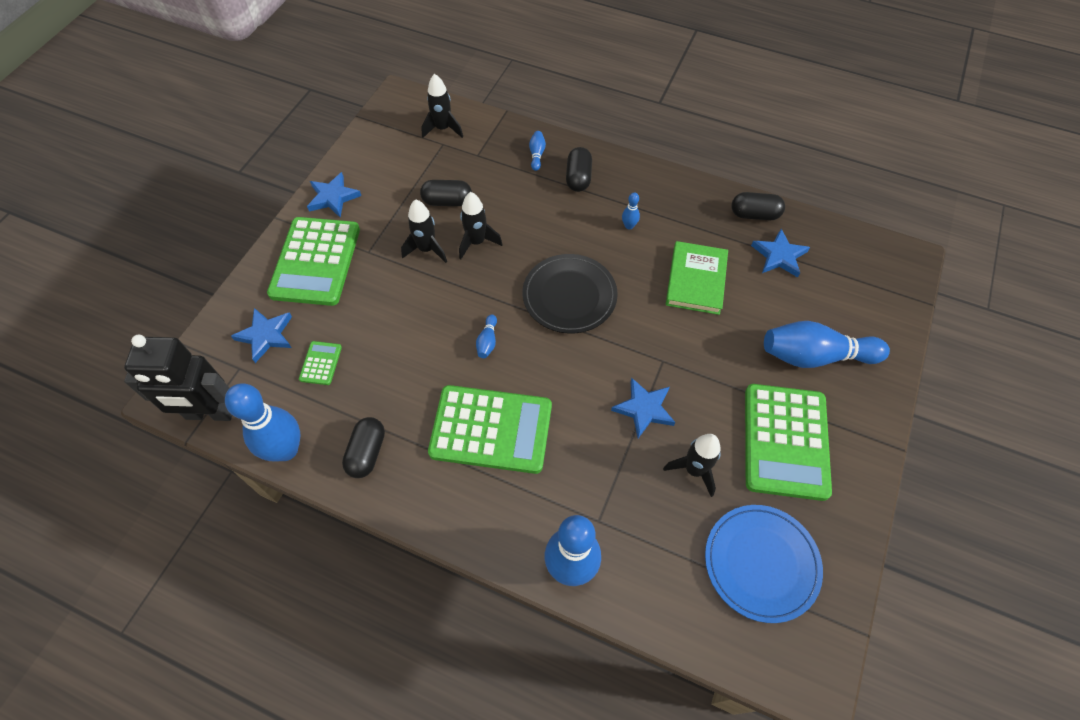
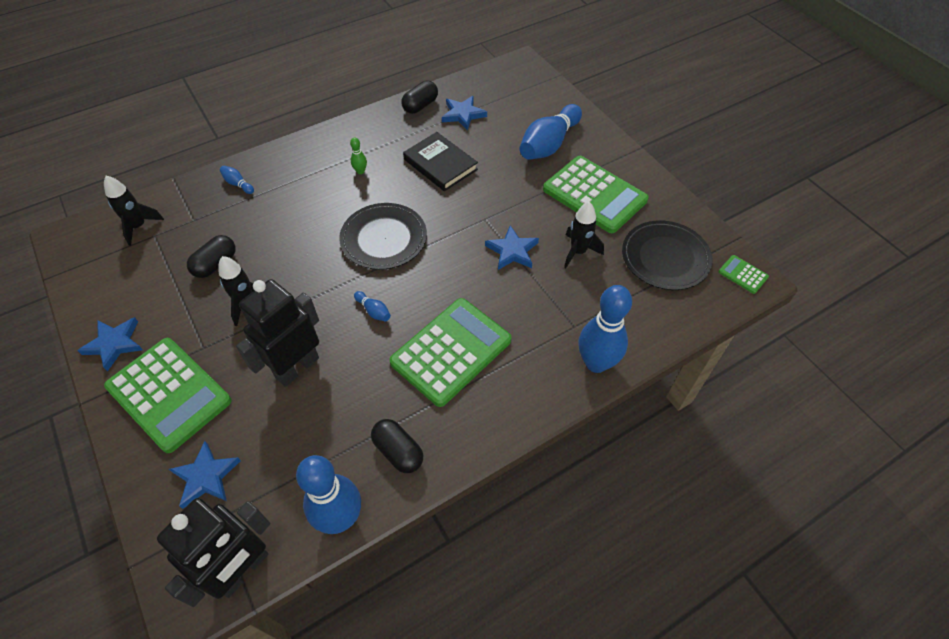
camera: 55 degrees left, 5 degrees down
green calculator [299,341,342,385] -> green calculator moved to [719,255,769,294]
black rocket [459,192,503,259] -> none
black capsule [566,147,592,192] -> none
blue bowling pin [622,193,640,230] -> green bowling pin [350,137,367,174]
green book [666,241,728,315] -> black book [403,132,478,191]
blue plate [705,505,823,623] -> black plate [622,220,713,290]
none -> black robot [236,279,319,387]

